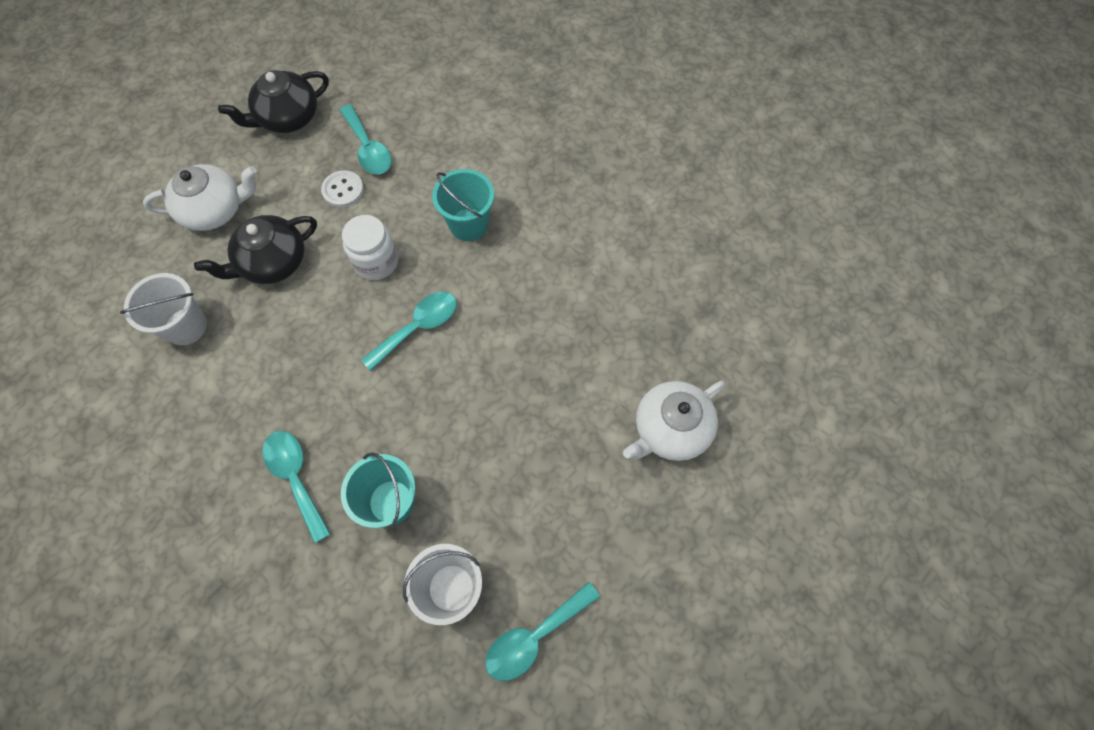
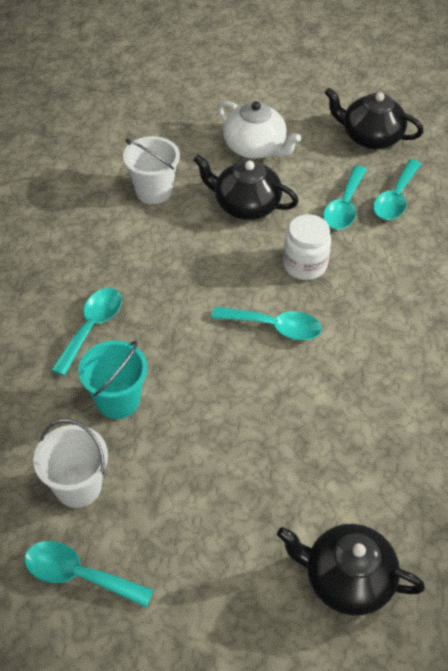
camera: 55 degrees right, 15 degrees down
white button [321,170,364,208] -> turquoise spoon [323,166,367,230]
turquoise bucket [432,169,494,241] -> none
white teapot [623,381,725,461] -> black teapot [277,524,425,615]

